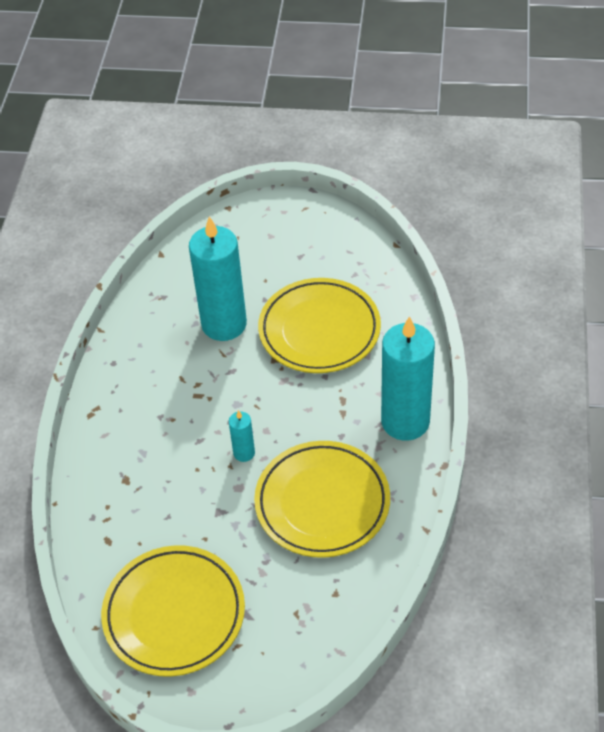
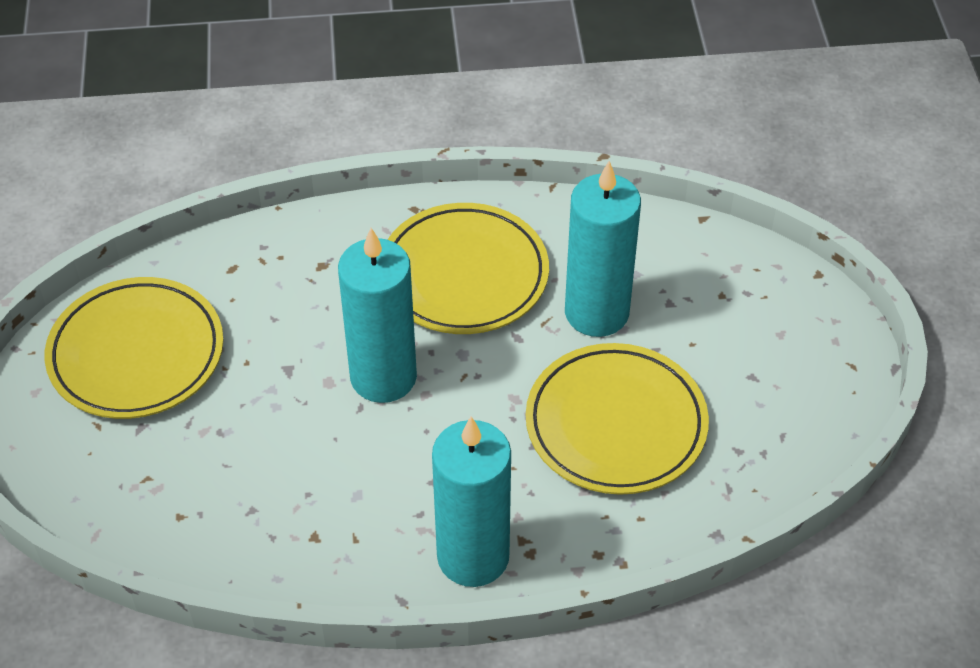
camera: 75 degrees right, 0 degrees up
turquoise candle [229,410,255,462] -> turquoise candle [338,228,417,403], size x2.25
yellow plate [254,441,390,558] -> yellow plate moved to [387,203,549,334]

